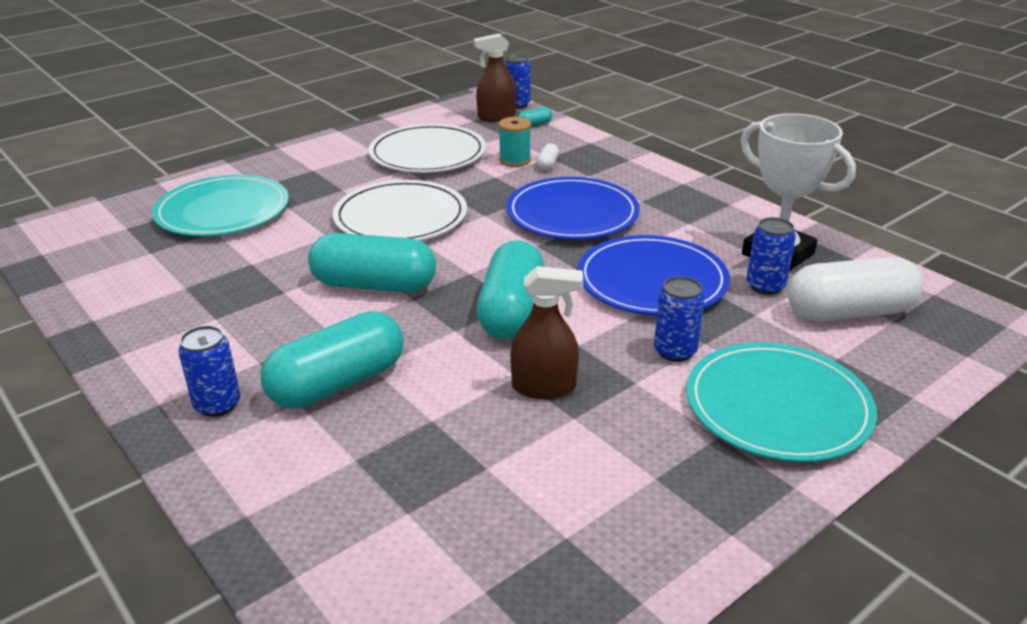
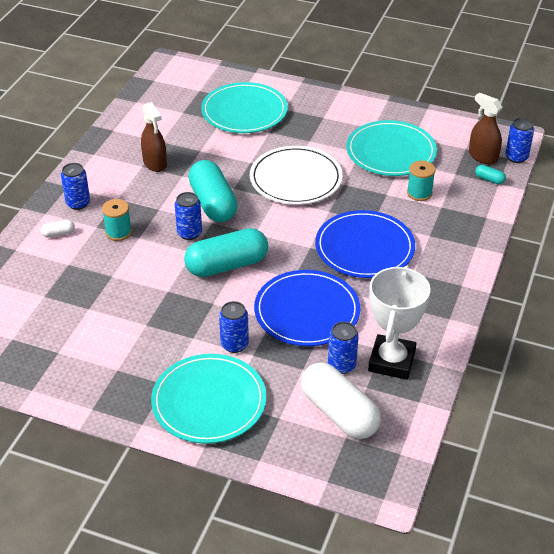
camera: 60 degrees right, 10 degrees up
turquoise capsule [261,311,404,409] -> turquoise spool [102,199,132,241]
white plate [369,124,486,173] -> turquoise plate [346,120,437,176]
brown spray bottle [510,266,583,399] -> brown spray bottle moved to [141,102,167,172]
white capsule [537,143,559,170] -> white capsule moved to [41,220,75,238]
none -> blue can [175,192,202,240]

